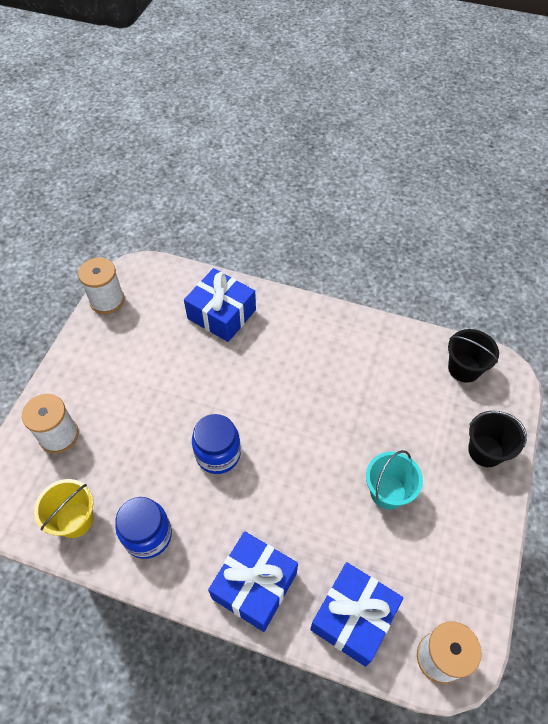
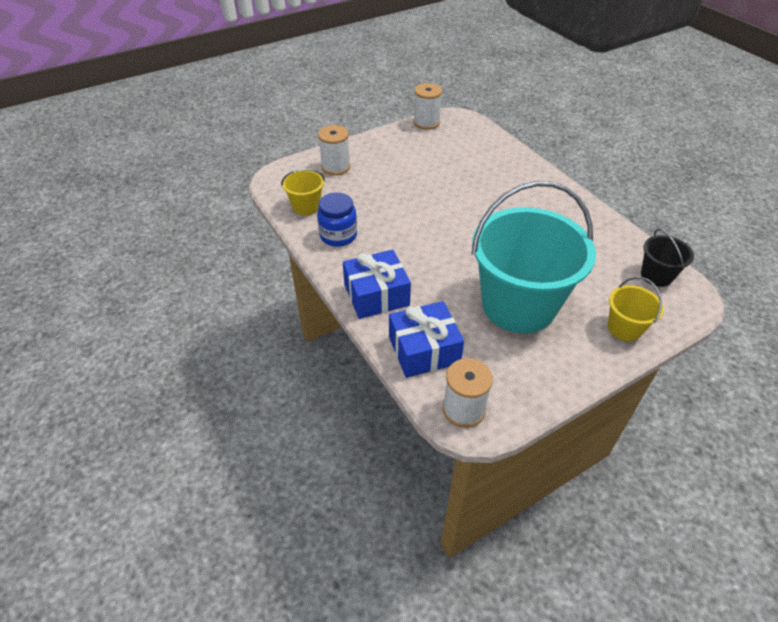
camera: 40 degrees right, 10 degrees down
blue gift [184,268,256,342] -> none
blue jar [192,414,241,474] -> none
turquoise bucket [366,450,423,510] -> turquoise bucket [472,181,596,333], size x2.28
black bucket [468,411,527,467] -> yellow bucket [608,277,664,341]

